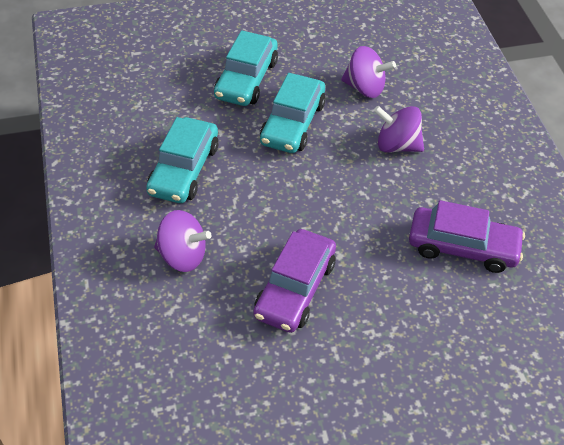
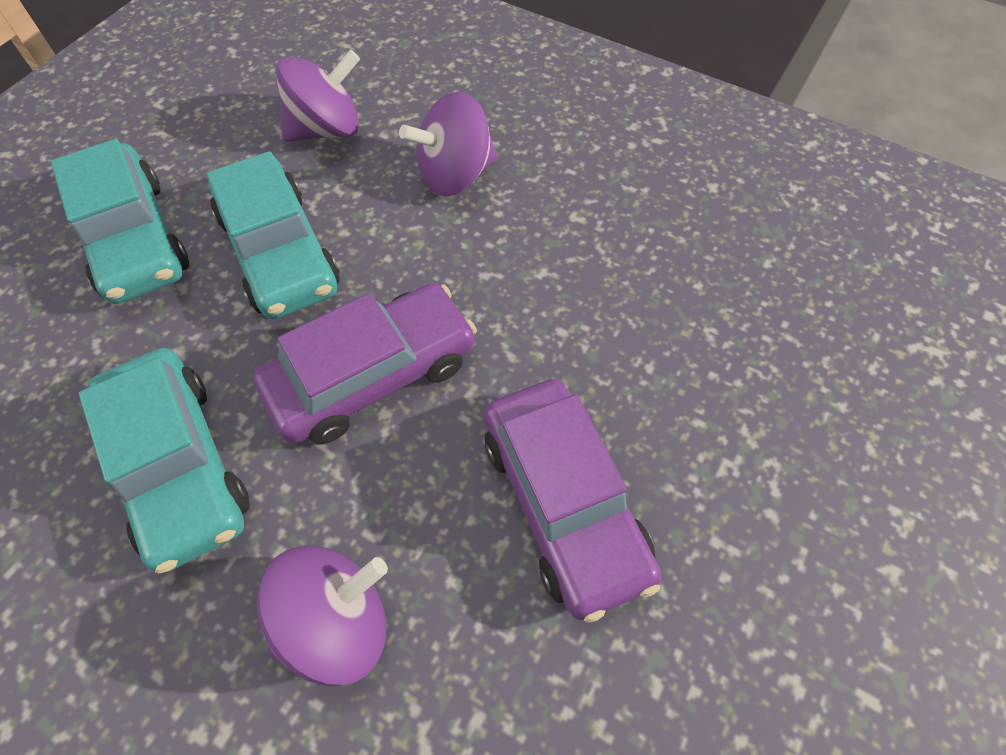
camera: 45 degrees left, 10 degrees up
purple car [409,200,525,273] -> purple car moved to [253,283,477,444]

